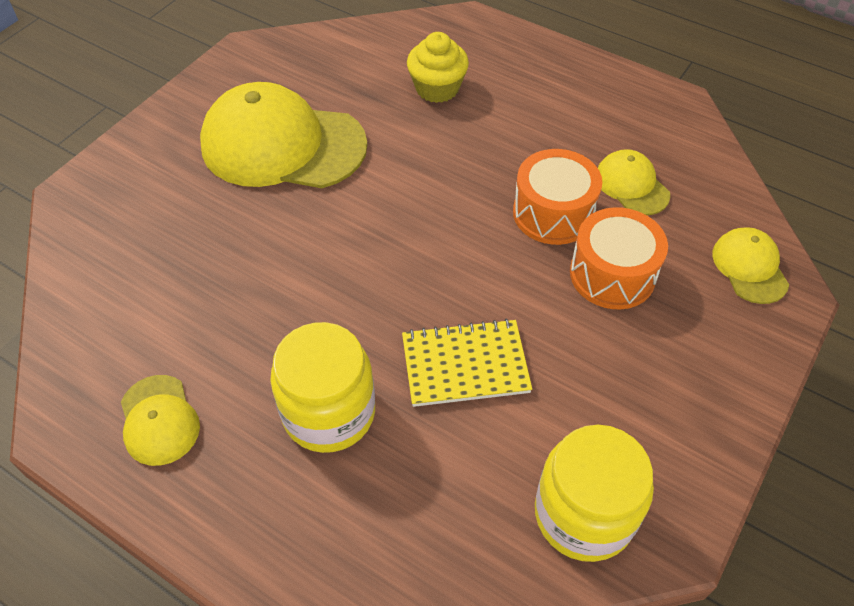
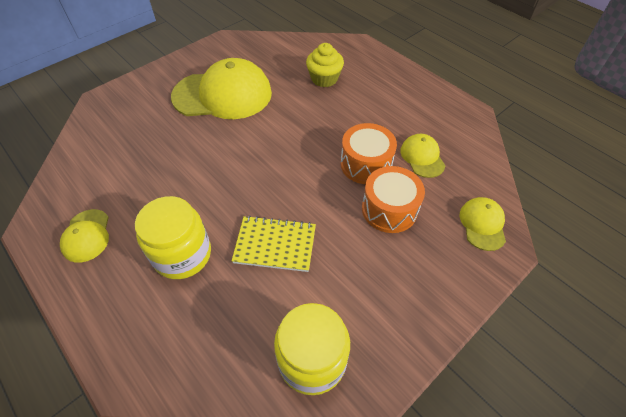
camera: 15 degrees right, 0 degrees up
yellow cap [200,82,367,188] -> yellow cap turned 150 degrees clockwise [171,58,272,119]

